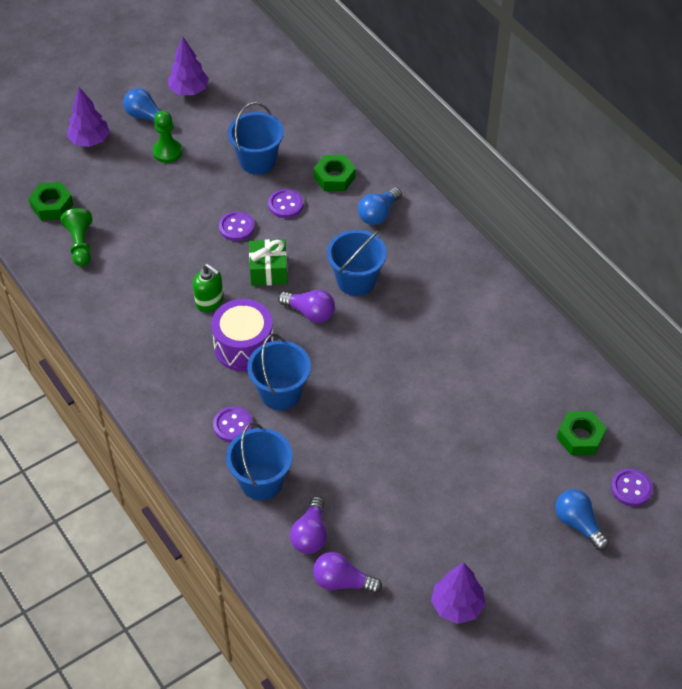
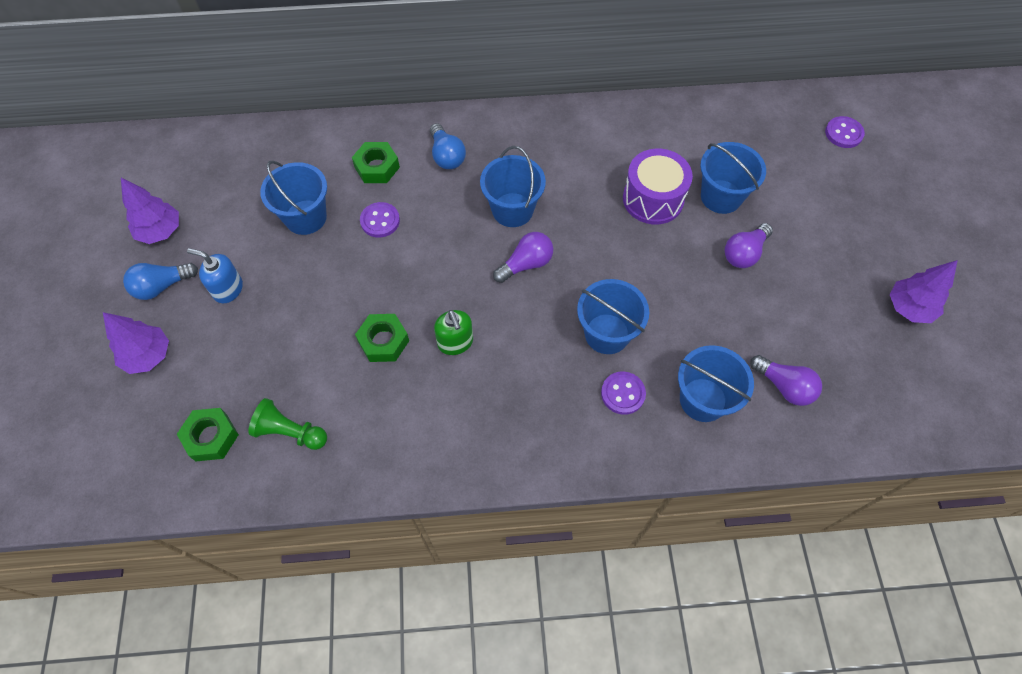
camera: 60 degrees left, 10 degrees up
green pawn [153,111,183,163] -> blue soap dispenser [187,248,243,303]
green soap dispenser [193,264,224,312] -> green soap dispenser turned 90 degrees clockwise [434,310,473,355]
purple drum [211,299,274,371] -> purple drum moved to [623,148,693,225]
purple button [219,211,255,241] -> none
green gift [249,239,287,286] -> none
purple light bulb [313,552,382,594] -> purple light bulb moved to [725,223,773,268]
blue light bulb [555,489,609,551] -> none
green nut [557,411,607,455] -> green nut moved to [355,314,409,362]
none -> blue bucket [700,142,766,214]

